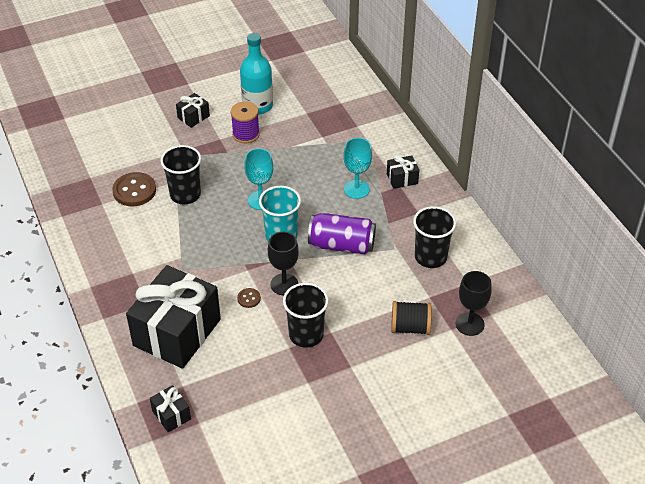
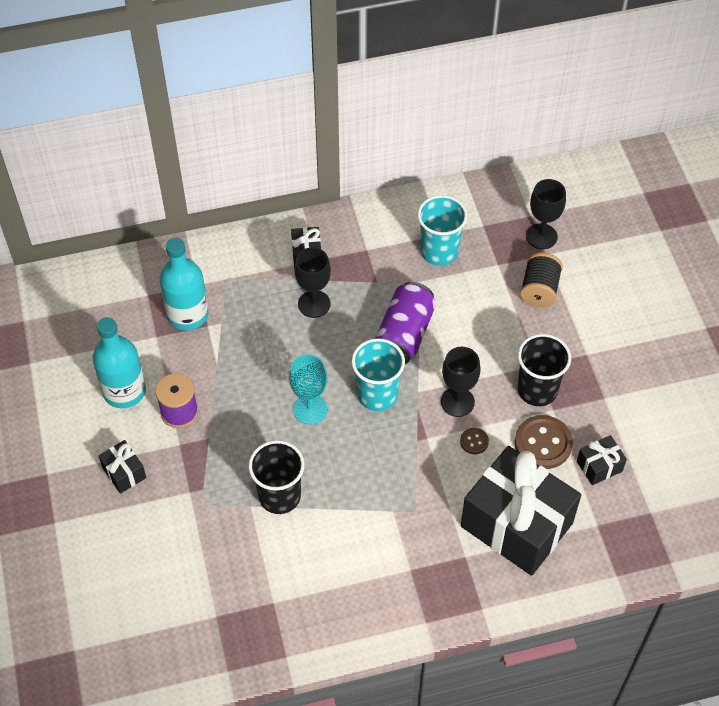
camera: 80 degrees left, 10 degrees up
brown button [112,172,156,206] -> brown button moved to [515,415,573,469]
black gift [150,385,191,432] -> black gift moved to [577,435,627,485]
turquoise goblet [344,138,372,199] -> black goblet [294,247,331,318]
black cup [413,206,456,268] -> turquoise cup [417,195,468,266]
none -> turquoise bottle [160,238,209,331]

